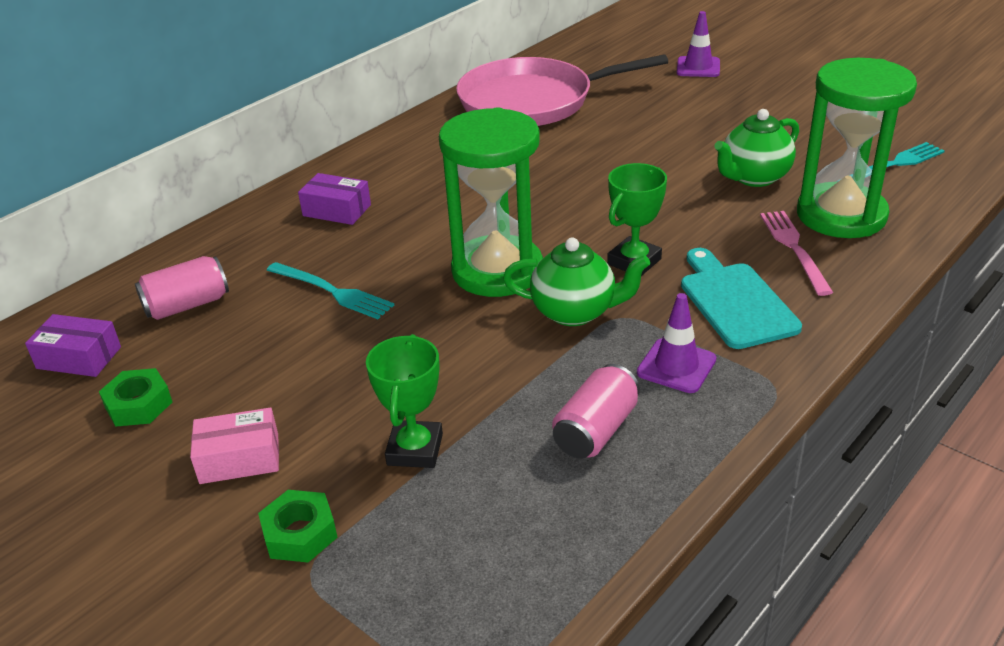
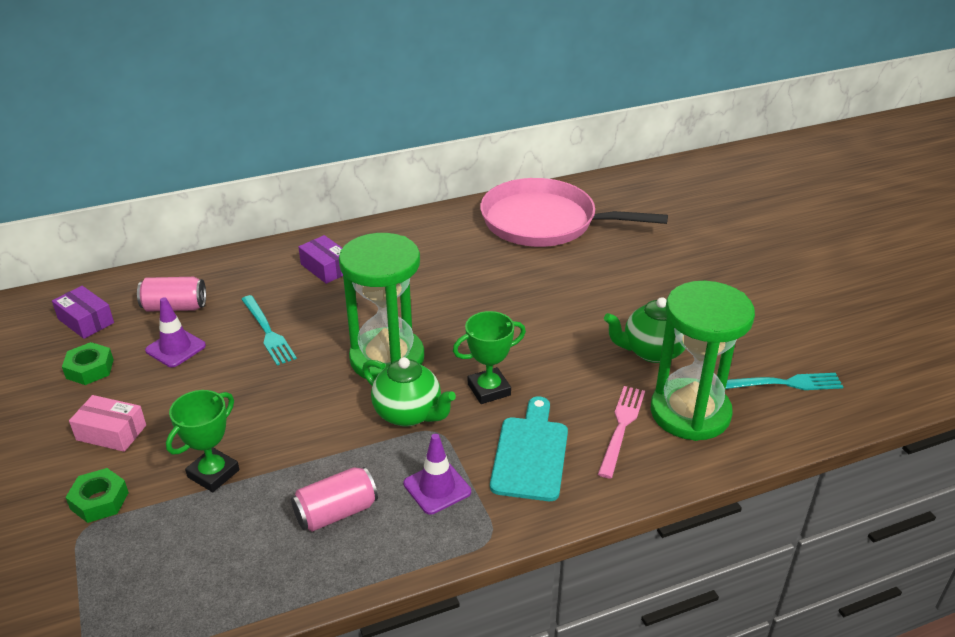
camera: 25 degrees right, 0 degrees up
purple traffic cone [677,11,720,77] -> purple traffic cone moved to [145,297,206,368]

